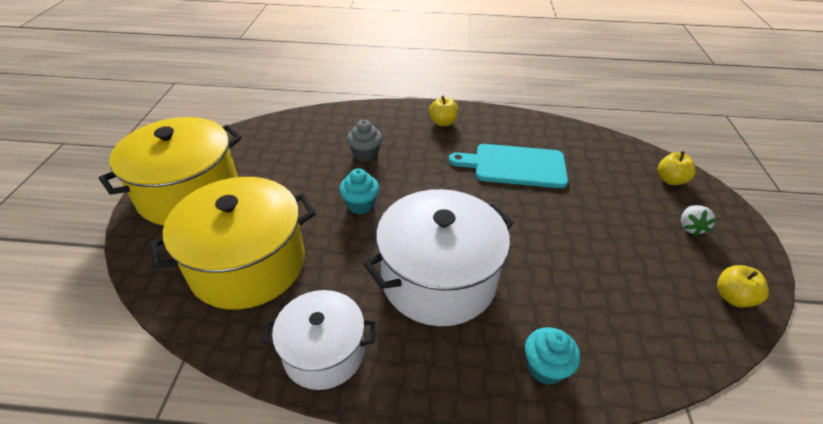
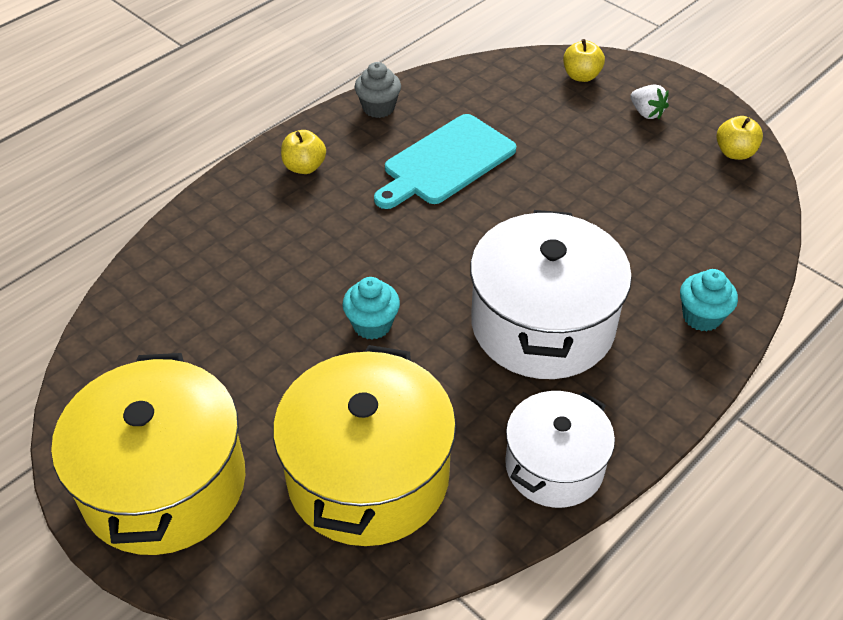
camera: 50 degrees left, 5 degrees up
grey cupcake [347,120,382,162] -> grey cupcake moved to [354,62,401,118]

